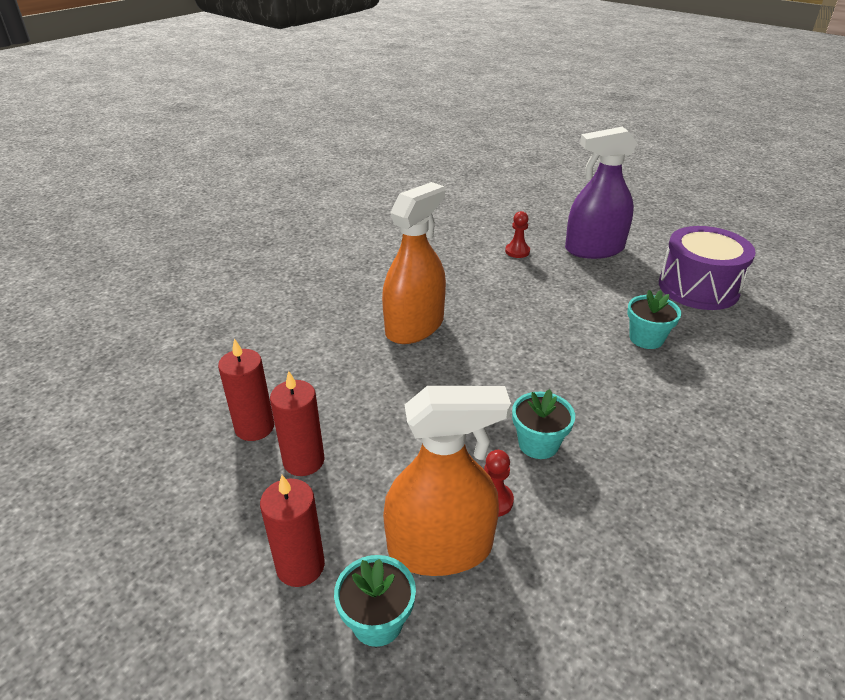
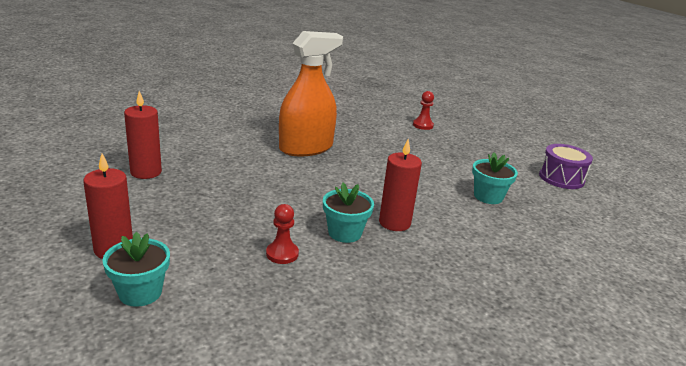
camera: 15 degrees right, 10 degrees down
red candle [270,371,324,476] -> red candle moved to [379,139,422,231]
orange spray bottle [383,386,511,576] -> none
purple spray bottle [565,127,637,259] -> none
purple drum [659,226,756,310] -> purple drum [539,144,593,189], size x0.64

